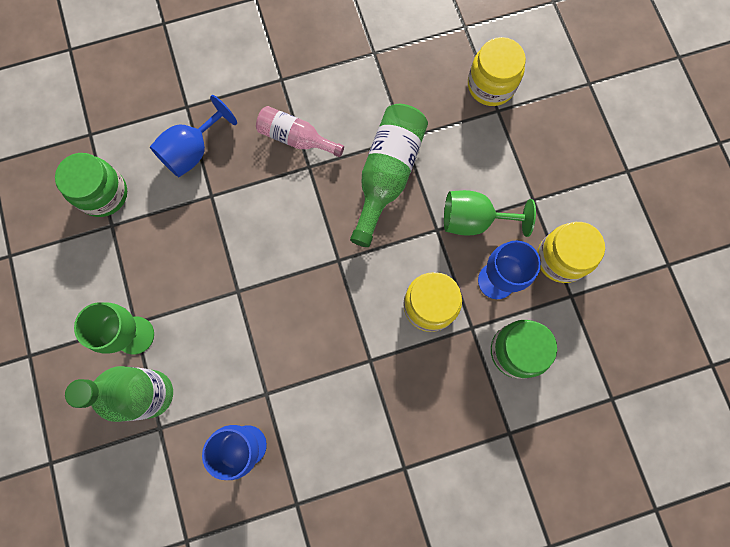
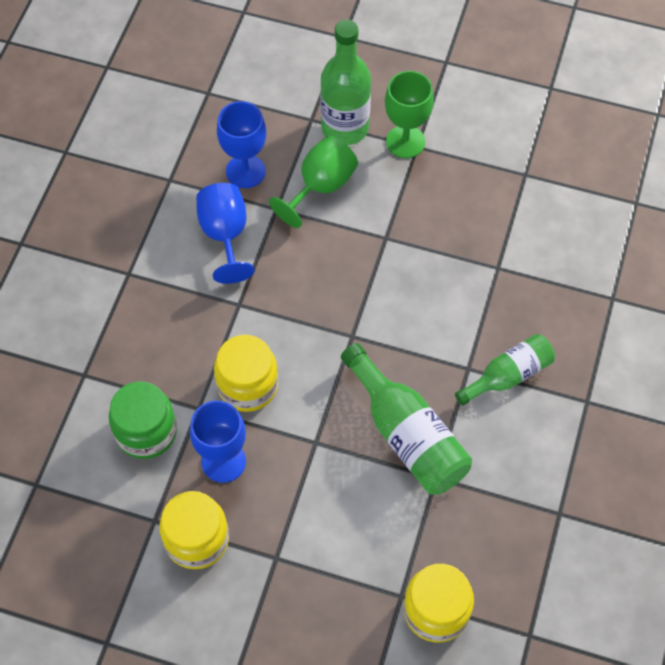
camera: 125 degrees right, 15 degrees down
green jar [55,153,127,217] -> none
blue goblet [150,95,237,177] -> blue goblet moved to [196,183,255,284]
pink bottle [256,106,344,157] -> green bottle [455,334,555,406]
green goblet [444,190,536,237] -> green goblet moved to [269,136,358,228]

